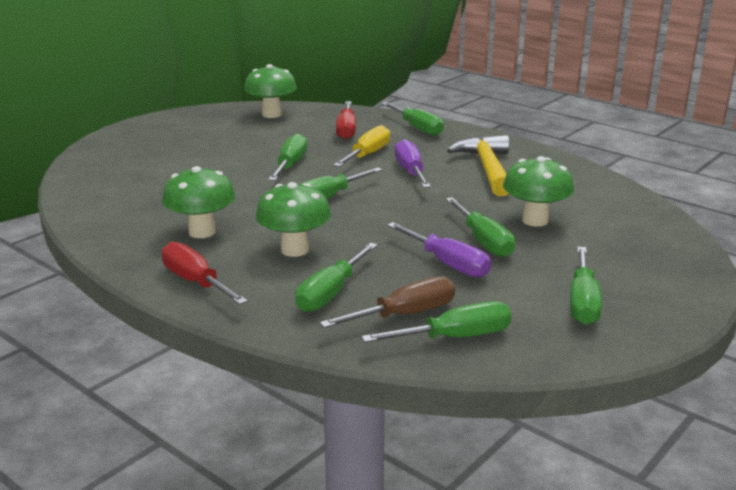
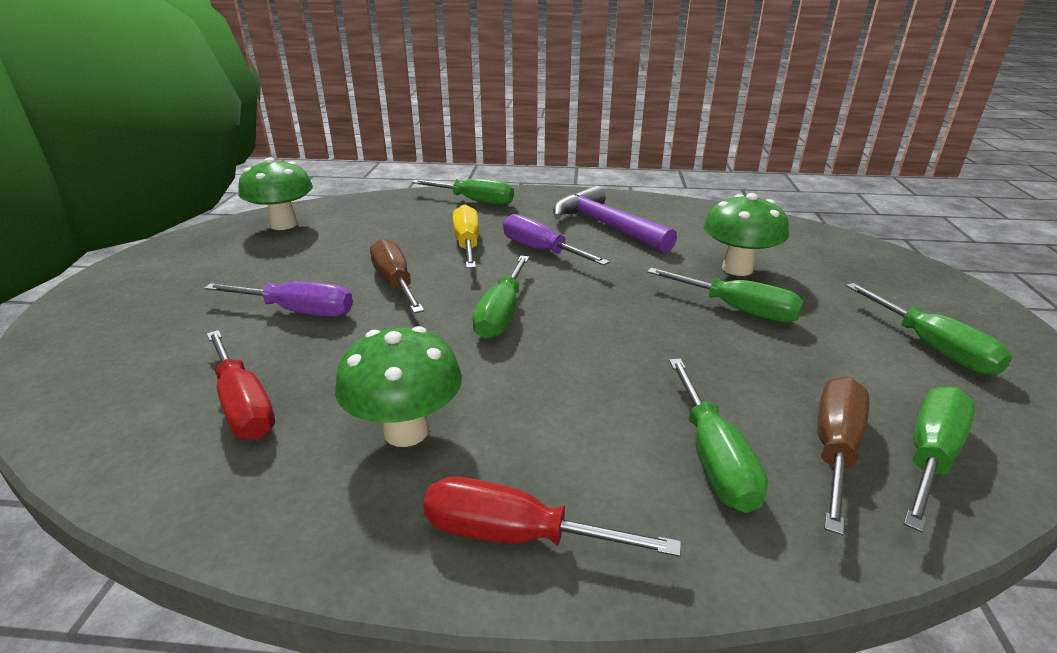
camera: 35 degrees left, 5 degrees up
green mushroom [256,182,331,257] -> none
green screwdriver [268,134,308,181] -> brown screwdriver [370,239,424,313]
red screwdriver [336,101,356,140] -> red screwdriver moved to [207,330,275,439]
purple screwdriver [387,222,491,278] -> purple screwdriver moved to [204,282,353,317]
yellow hammer [447,135,510,196] -> purple hammer [553,186,677,253]

